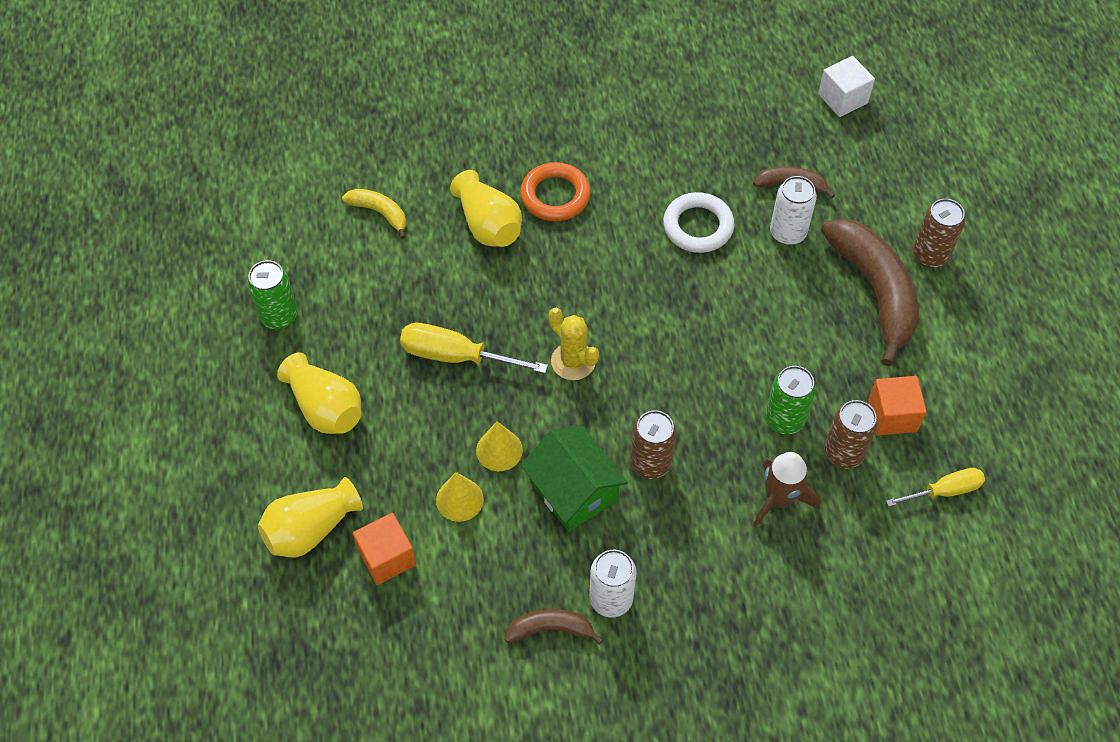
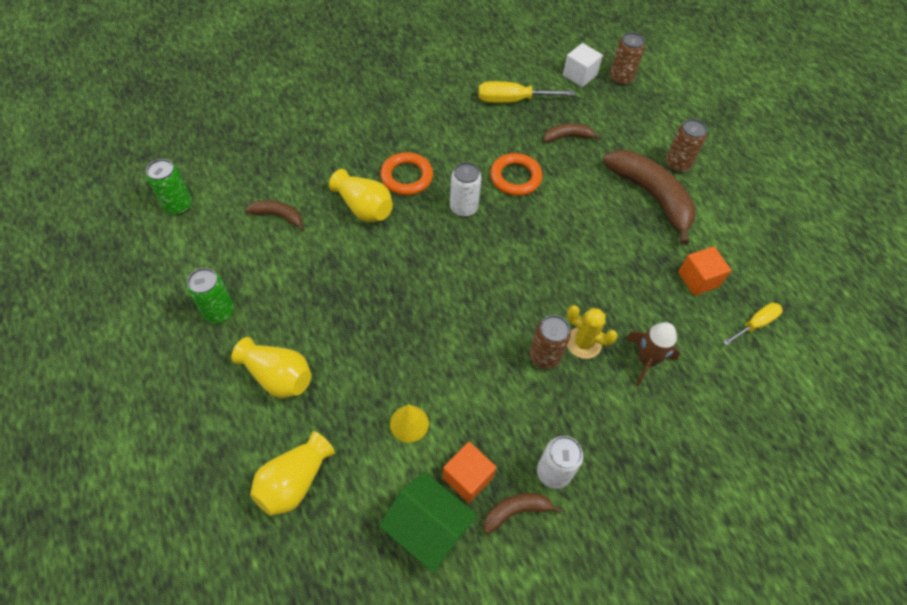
camera: 20 degrees left, 0 degrees up
yellow banana [342,189,406,239] -> brown banana [246,200,304,232]
orange cube [353,513,416,585] -> orange cube moved to [443,442,497,503]
yellow screwdriver [400,323,548,373] -> yellow screwdriver moved to [478,81,575,103]
yellow cone [476,421,523,471] -> none
green house [521,426,628,532] -> green house moved to [379,472,478,573]
yellow cactus [549,308,599,380] -> yellow cactus moved to [567,305,618,359]
white ring [663,192,734,253] -> orange ring [490,153,543,196]
green can [765,366,816,434] -> green can moved to [146,159,192,215]
white can [770,176,817,245] -> white can moved to [450,162,482,217]
brown can [824,400,878,469] -> brown can moved to [610,32,645,86]

